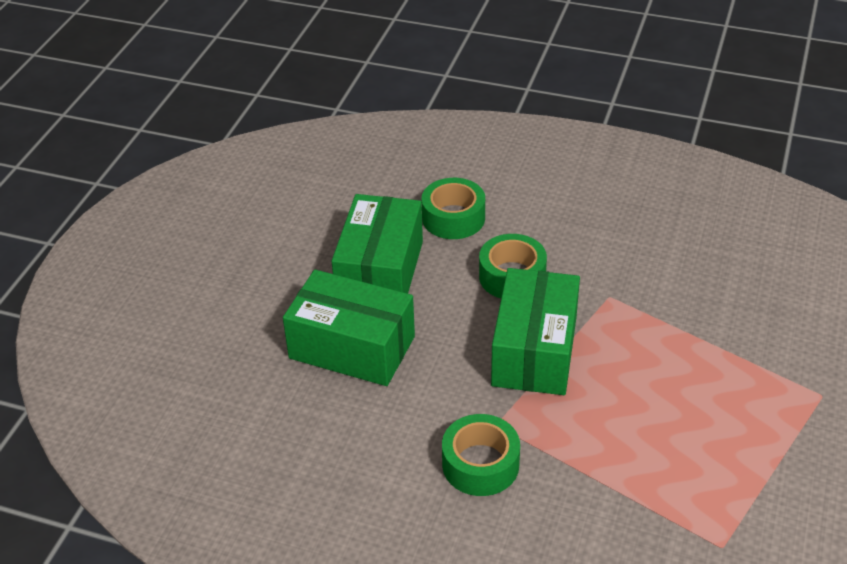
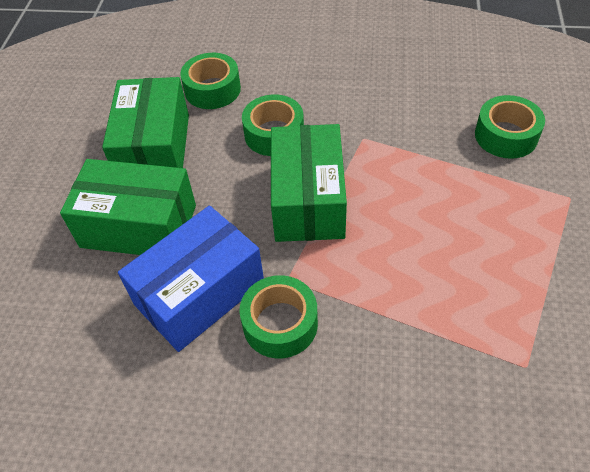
camera: 10 degrees left, 10 degrees up
none -> blue box [118,205,264,352]
none -> green tape [475,95,545,159]

